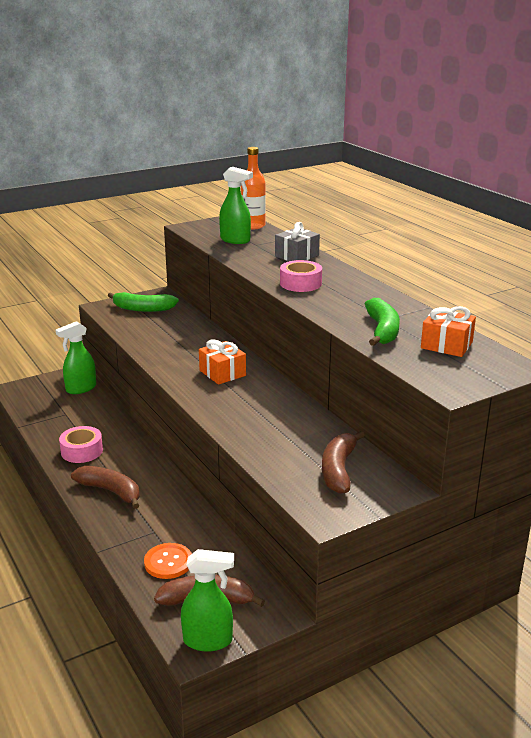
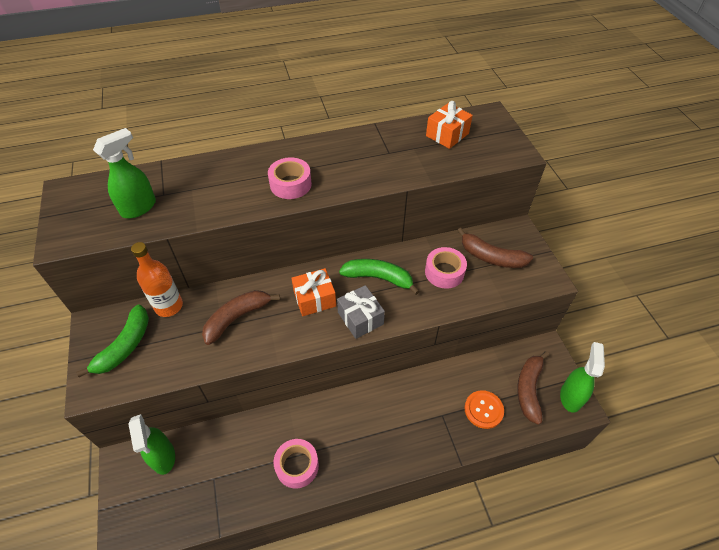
camera: 75 degrees left, 25 degrees up
brown banana [71,466,140,509] -> brown banana moved to [202,290,280,345]
orange bottle [241,147,266,229] -> orange bottle moved to [131,242,183,317]
grey gift [275,222,320,261] -> grey gift moved to [337,285,385,339]
green banana [365,298,400,346] -> green banana moved to [339,259,420,295]
none -> pink tape [425,247,467,289]

